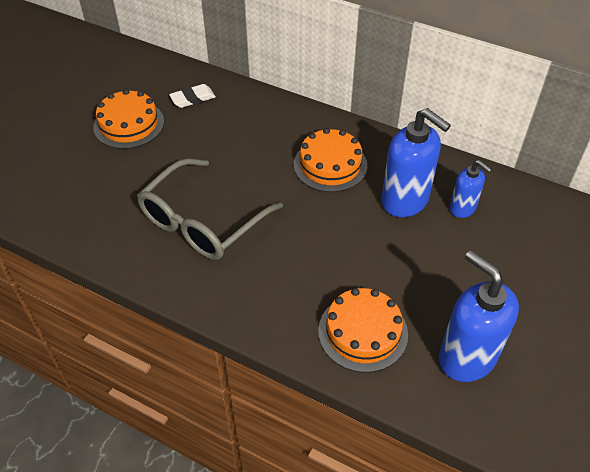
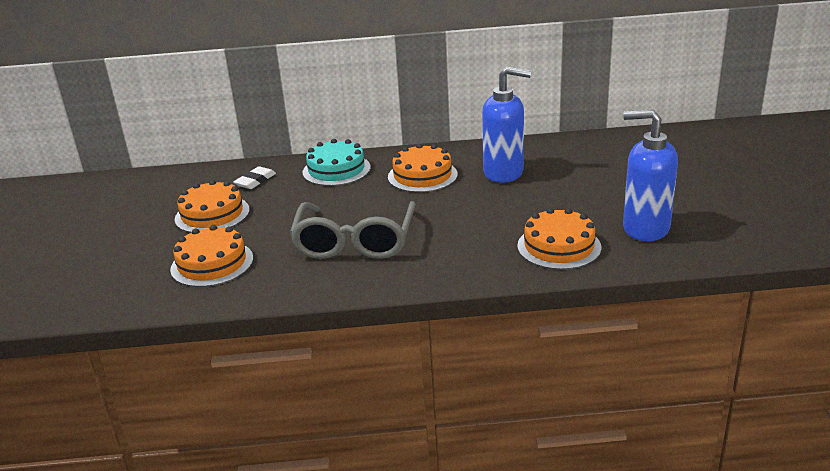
camera: 30 degrees left, 20 degrees down
blue soap dispenser [450,160,492,218] -> none
none -> orange cake [170,225,253,287]
none -> turquoise cake [302,139,371,186]

